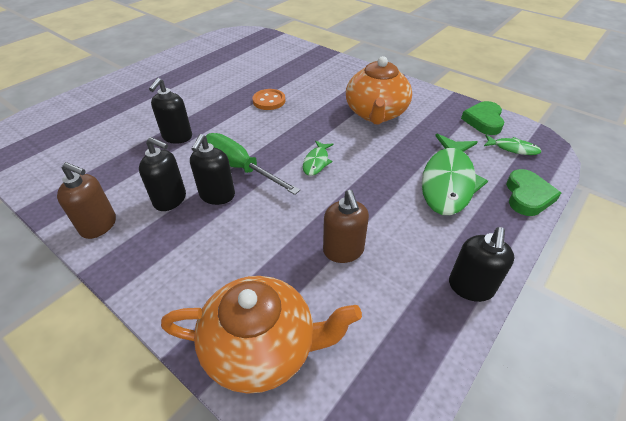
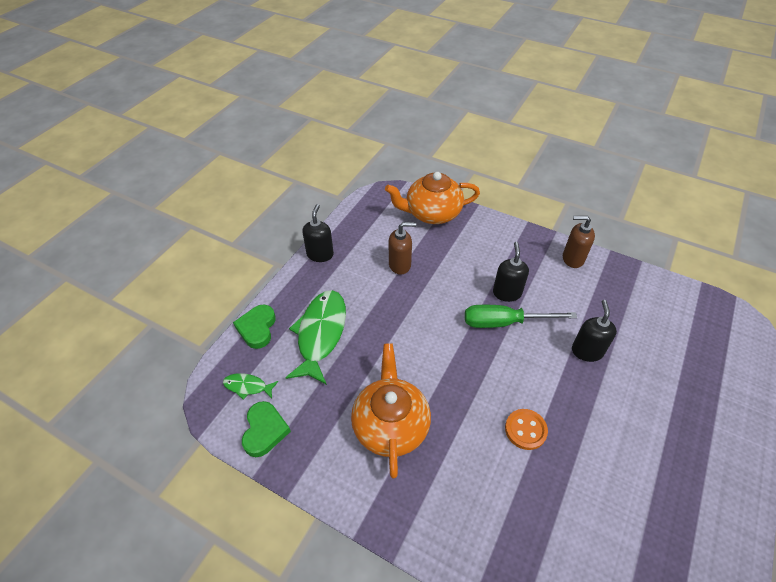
camera: 170 degrees right, 5 degrees up
black soap dispenser [139,137,186,211] -> none
green screwdriver [206,133,300,195] -> green screwdriver turned 150 degrees clockwise [465,305,577,328]
green fish [303,140,334,176] -> none
brown soap dispenser [323,190,369,263] -> brown soap dispenser turned 105 degrees clockwise [389,222,416,275]

